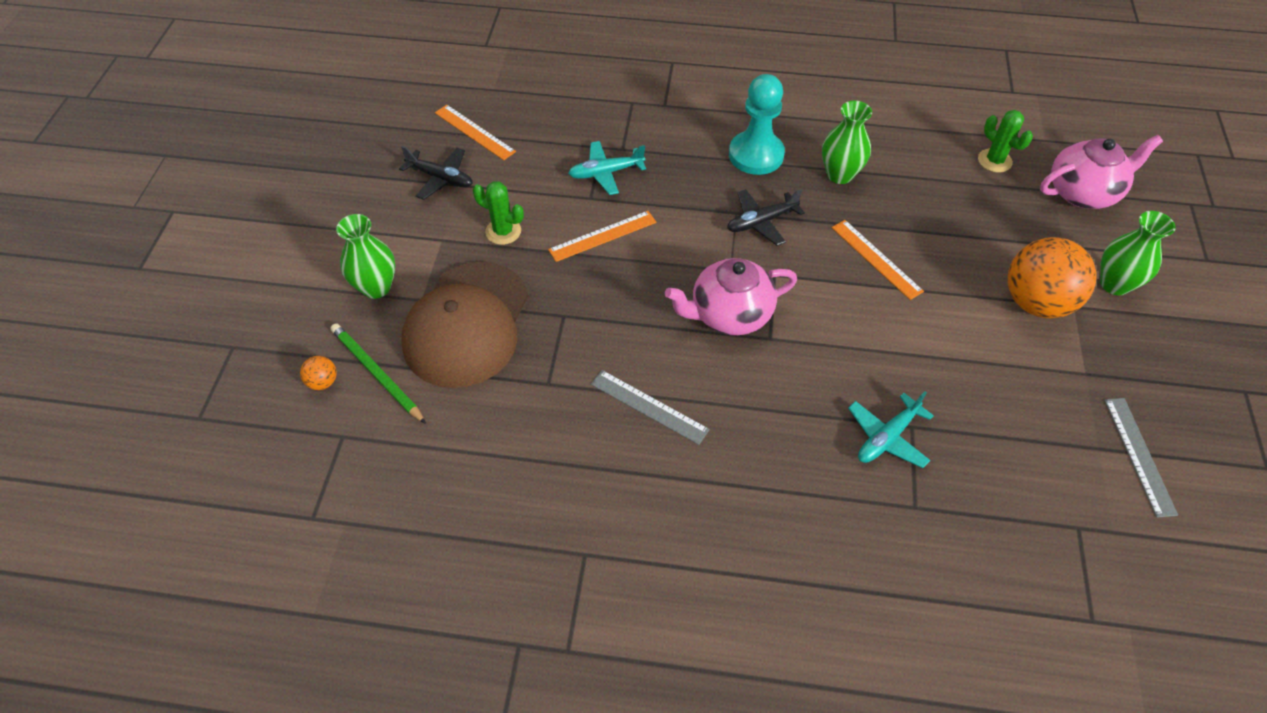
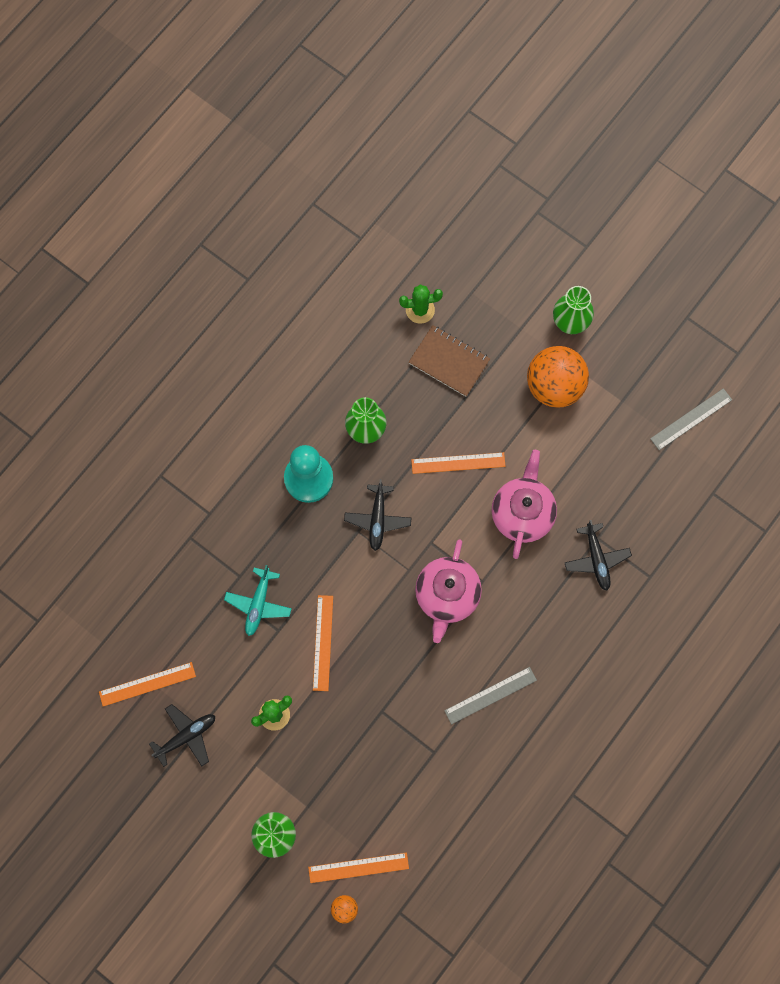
camera: 60 degrees left, 20 degrees up
green pencil [331,323,426,424] -> orange ruler [308,853,409,883]
brown cap [402,261,529,388] -> none
turquoise plane [848,391,934,468] -> black plane [565,520,632,591]
pink teapot [1040,135,1163,209] -> pink teapot moved to [492,450,557,559]
grey ruler [1104,398,1178,518] -> grey ruler turned 60 degrees counterclockwise [650,388,732,450]
none -> brown notebook [409,325,490,397]

